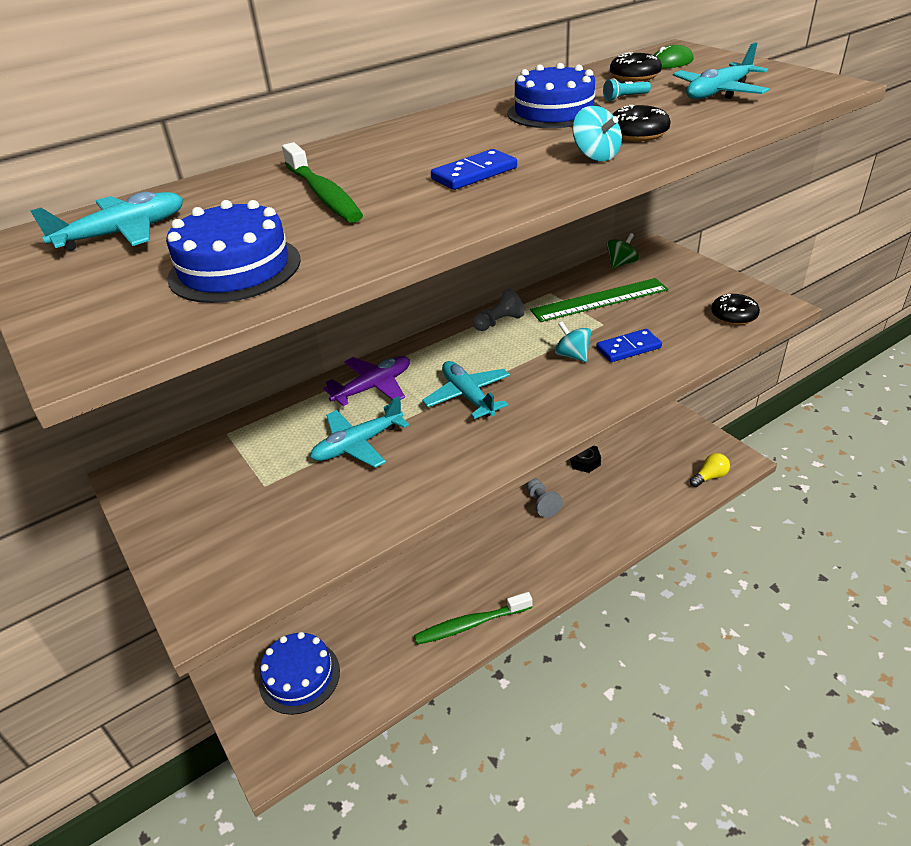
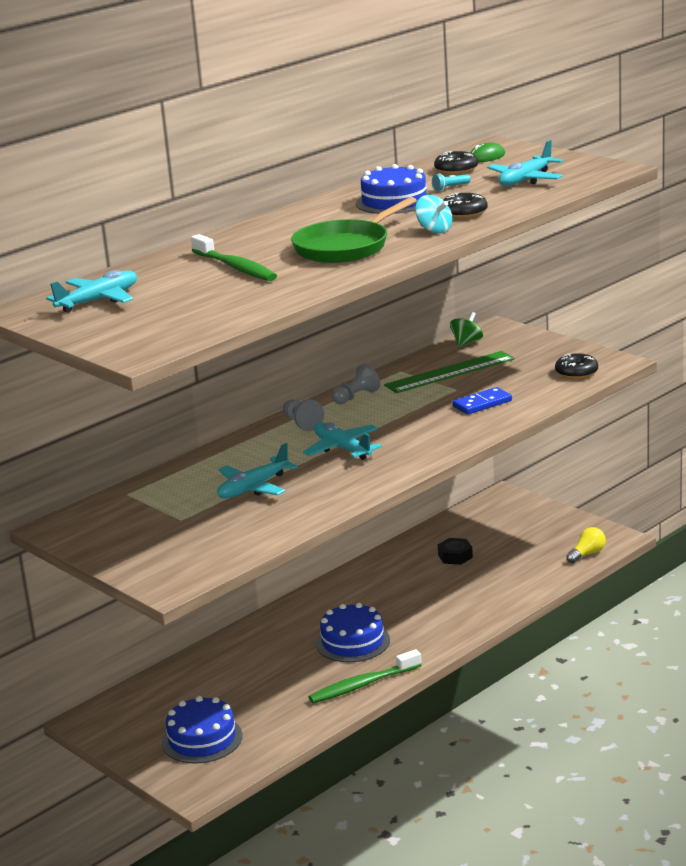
camera: 10 degrees left, 15 degrees down
blue cake [166,200,301,303] -> blue cake moved to [316,603,390,662]
purple plane [323,356,410,406] -> none
blue domino [431,149,517,190] -> green pan [291,197,417,263]
grey pawn [526,478,563,518] -> grey pawn moved to [283,399,324,431]
turquoise spinning top [555,322,591,362] -> none

